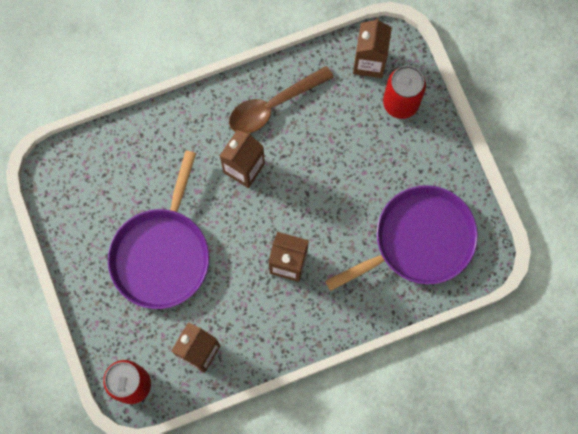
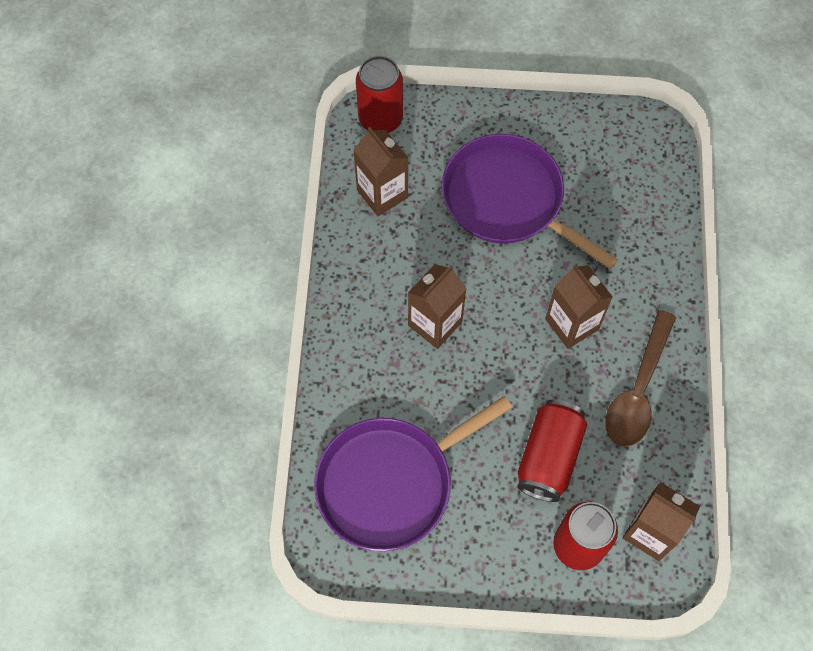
camera: 115 degrees right, 10 degrees down
brown spoon [229,66,334,133] -> brown spoon turned 150 degrees counterclockwise [605,310,676,447]
purple pan [325,185,478,291] -> purple pan turned 60 degrees clockwise [314,396,513,551]
none -> red can [517,399,587,502]

